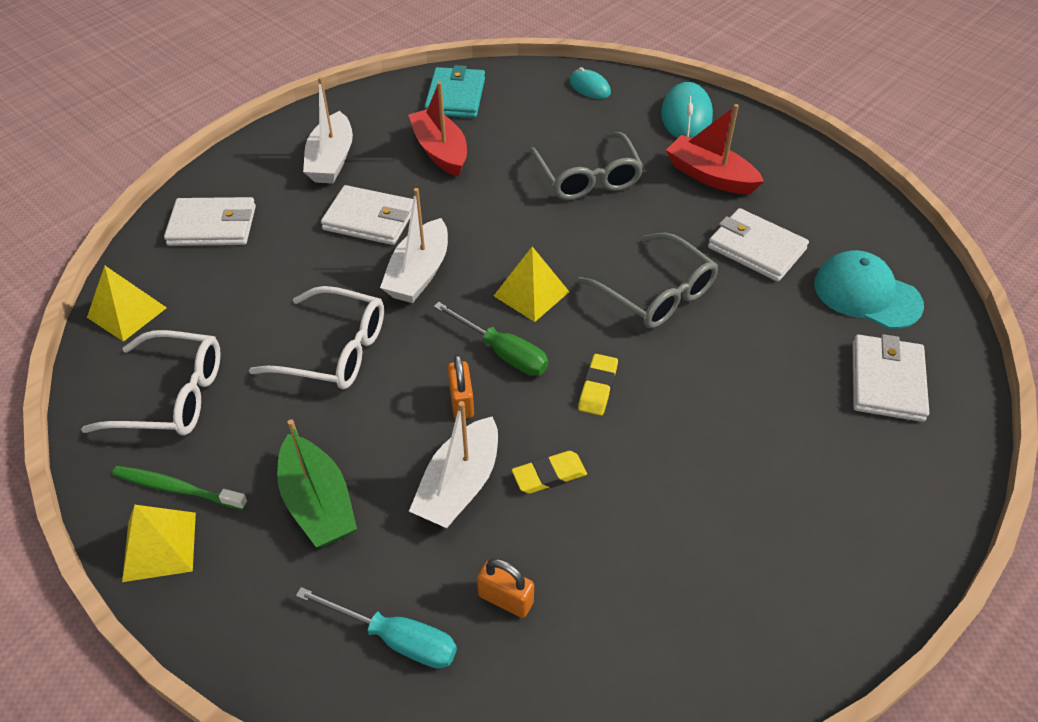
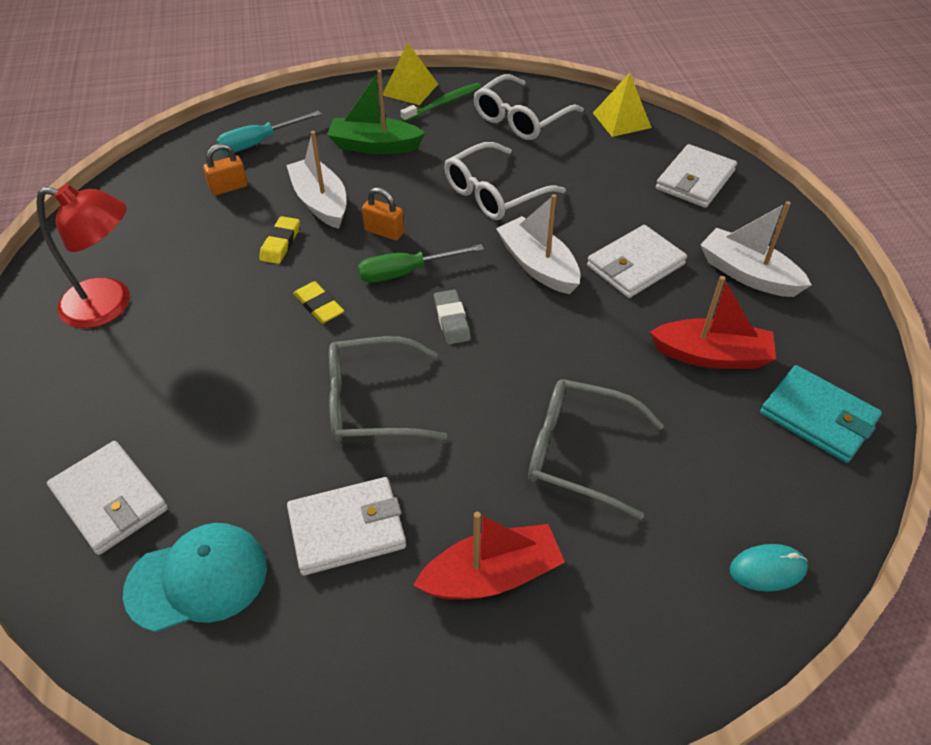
camera: 125 degrees right, 0 degrees up
yellow pyramid [494,247,569,322] -> grey eraser [434,290,471,344]
turquoise mouse [661,82,713,138] -> none
none -> red lamp [36,184,130,328]

